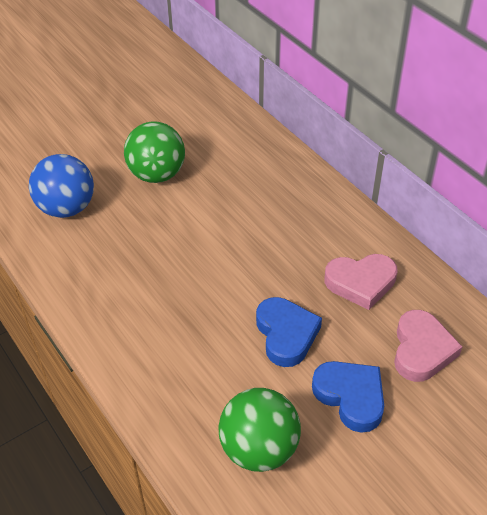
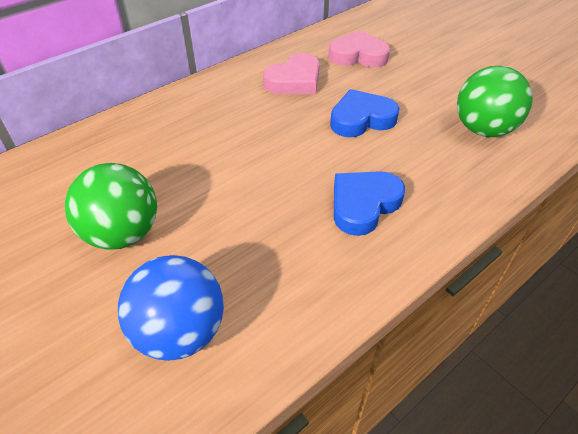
camera: 95 degrees left, 0 degrees up
blue heart [312,361,384,433] -> blue heart moved to [334,171,405,236]
pink heart [325,254,398,310] -> pink heart turned 60 degrees clockwise [263,53,320,94]

